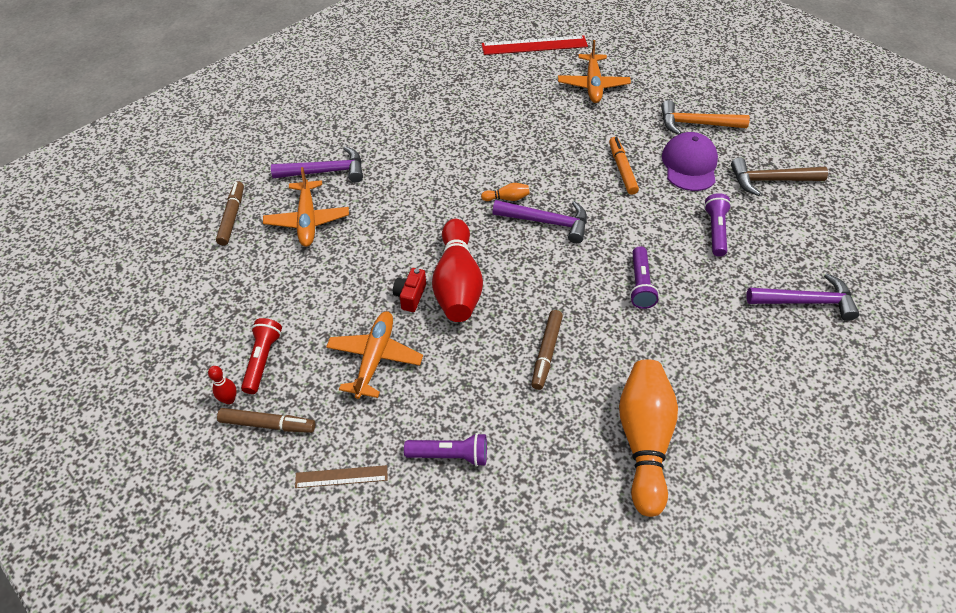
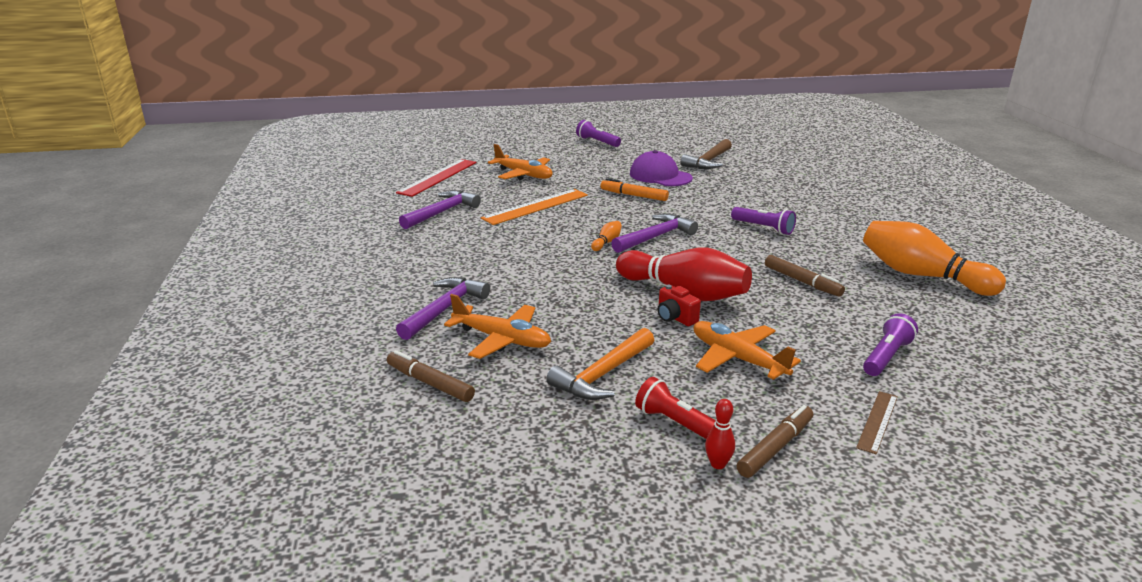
camera: 55 degrees left, 25 degrees down
orange hammer [661,100,750,135] -> orange hammer moved to [546,328,654,400]
purple flashlight [704,193,731,257] -> purple flashlight moved to [576,120,621,147]
purple hammer [746,273,859,321] -> purple hammer moved to [399,190,481,229]
none -> orange ruler [481,189,588,225]

